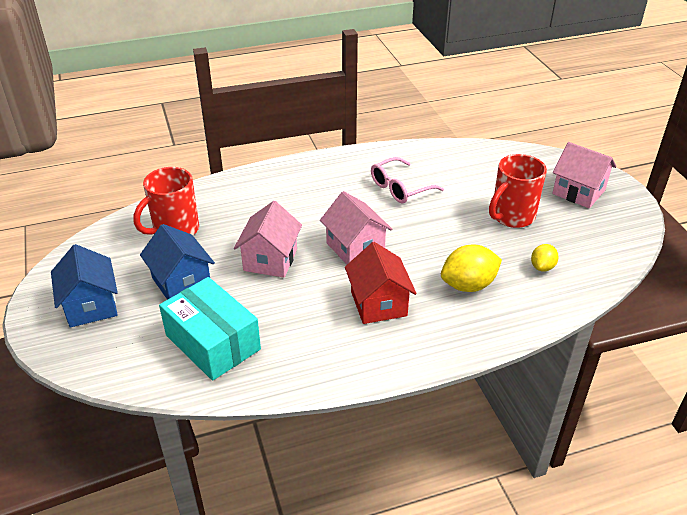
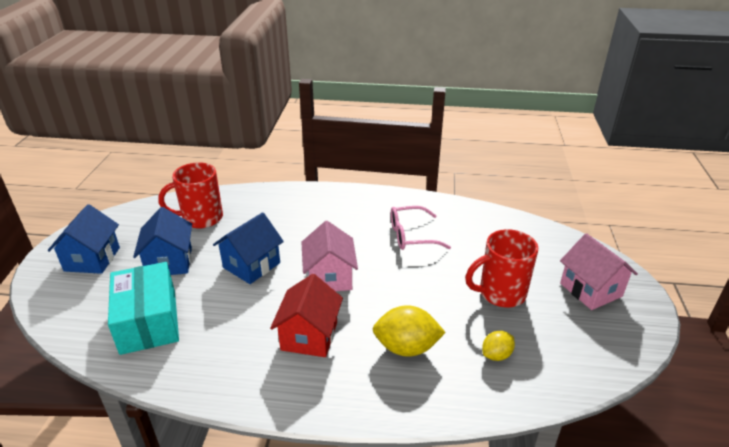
camera: 25 degrees right, 5 degrees down
pink house [234,201,302,278] -> blue house [213,212,284,284]

